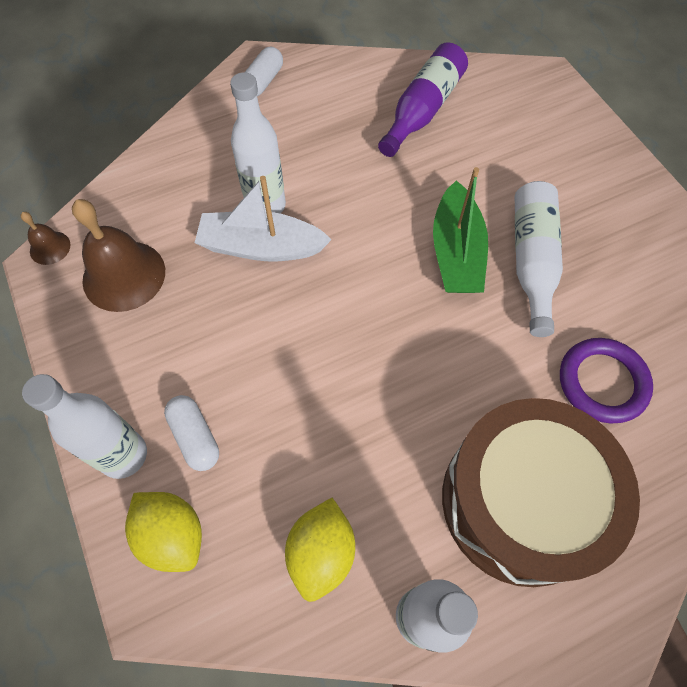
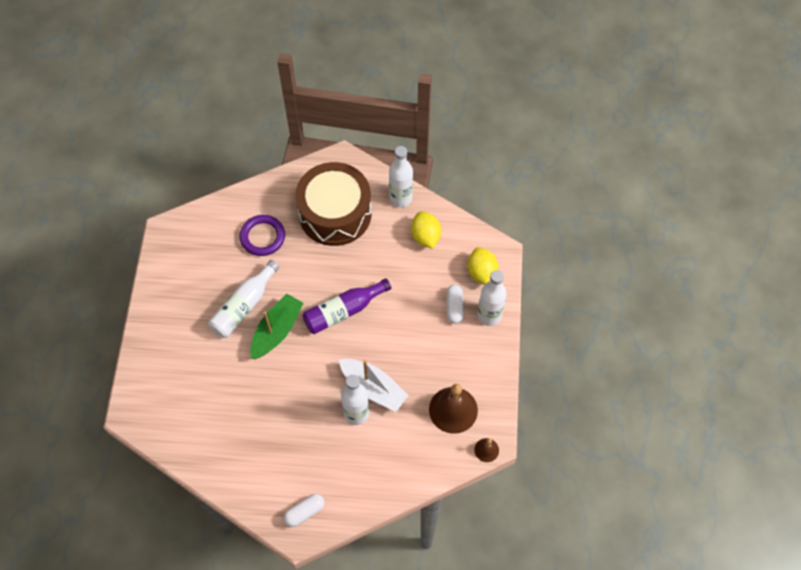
camera: 150 degrees left, 0 degrees up
yellow lemon [285,498,355,602] -> yellow lemon turned 60 degrees counterclockwise [411,211,441,249]
purple bottle [378,42,468,157] -> purple bottle moved to [303,278,391,334]

